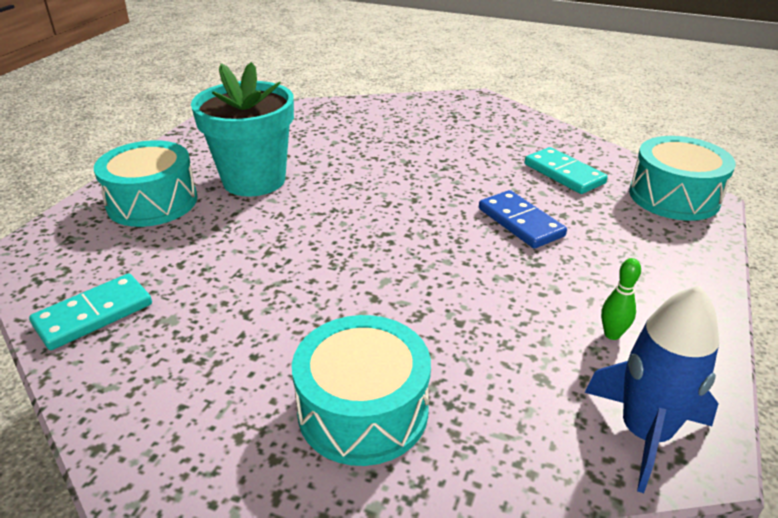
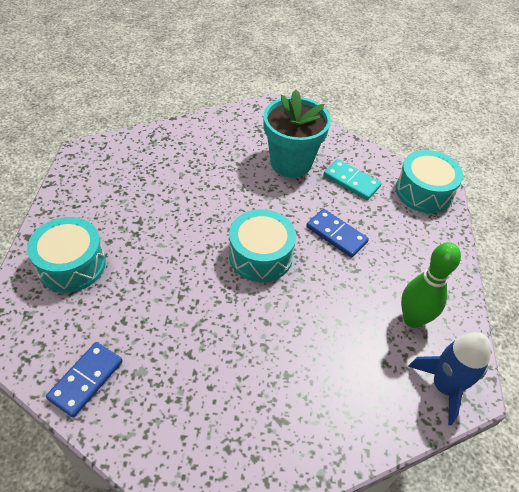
camera: 20 degrees left, 15 degrees up
turquoise domino [29,273,152,350] -> blue domino [46,342,123,418]
turquoise flower pot [191,62,294,197] -> turquoise flower pot moved to [263,89,331,178]
turquoise drum [292,315,431,466] -> turquoise drum moved to [229,209,296,282]
green bowling pin [601,258,641,340] -> green bowling pin [401,242,461,328], size x2.11

